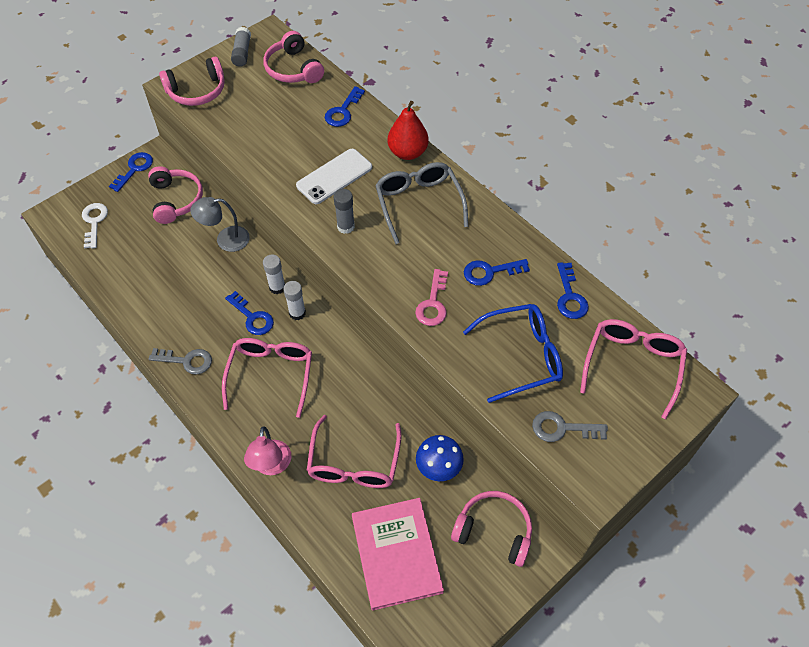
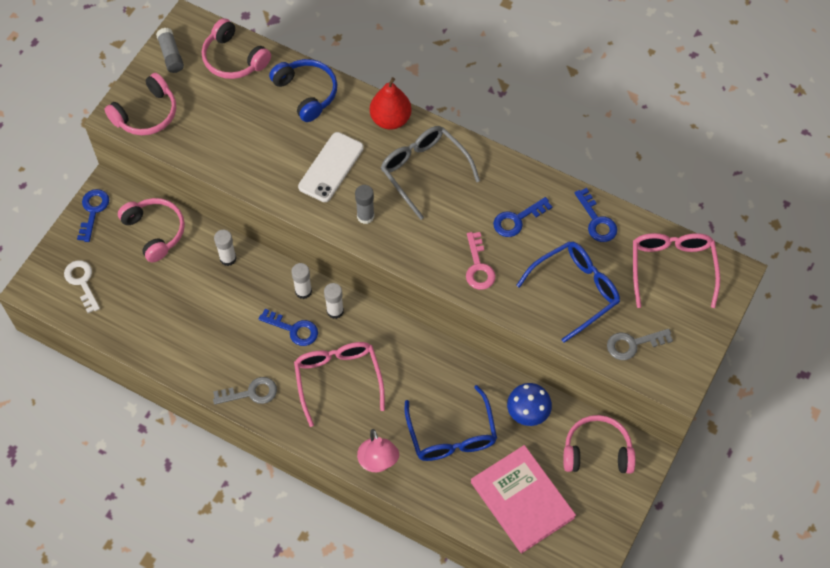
camera: 20 degrees left, 5 degrees up
grey lamp [190,197,250,252] -> white glue stick [214,230,237,266]
pink glasses [307,415,402,488] -> blue glasses [405,385,497,461]
blue key [325,86,365,127] -> blue headphones [269,59,337,122]

